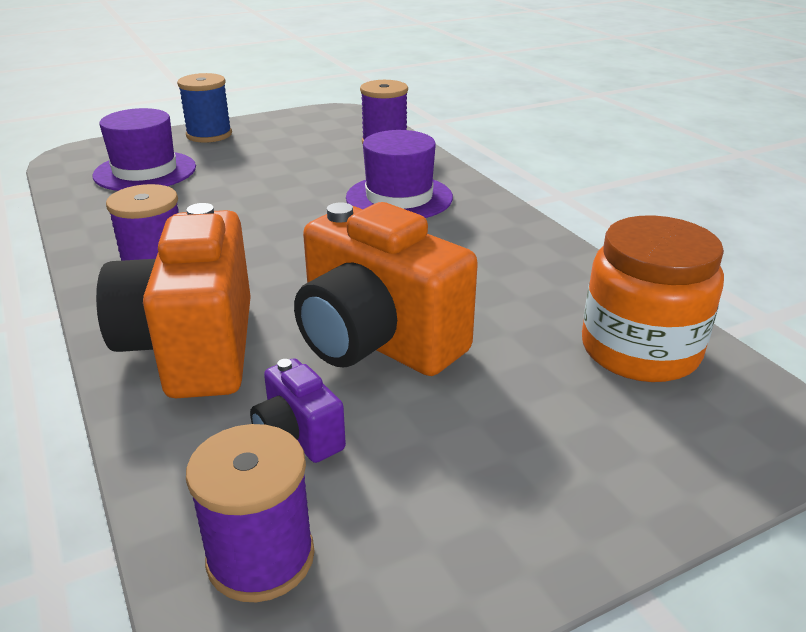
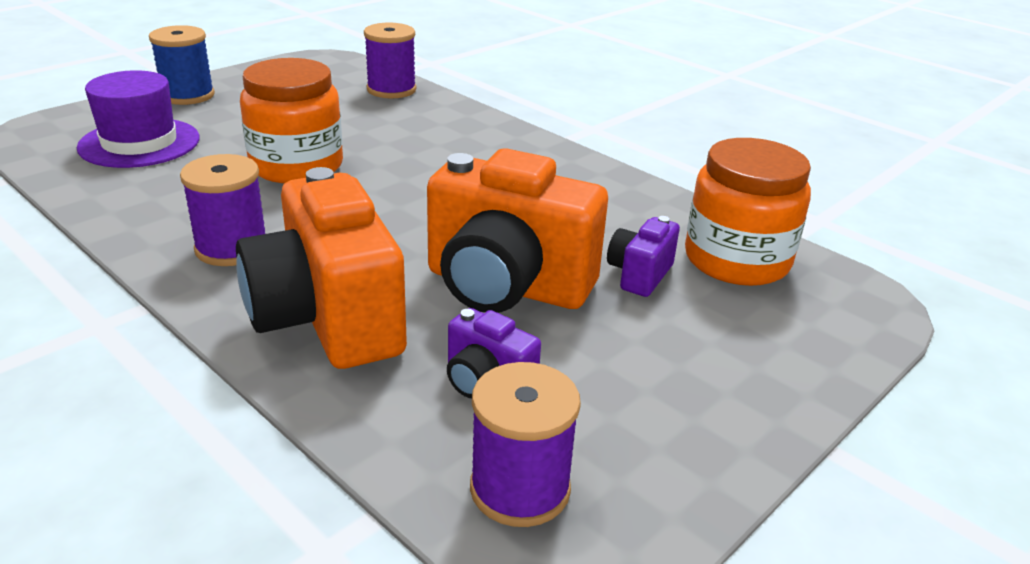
camera: 20 degrees left, 0 degrees up
purple hat [346,130,453,218] -> none
none -> orange jar [240,58,343,183]
none -> purple camera [607,216,680,297]

